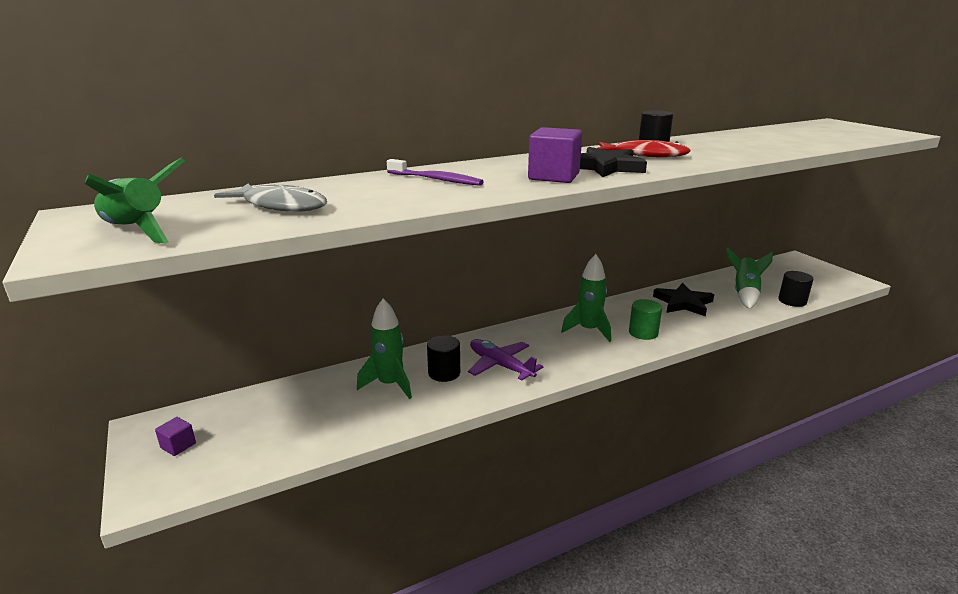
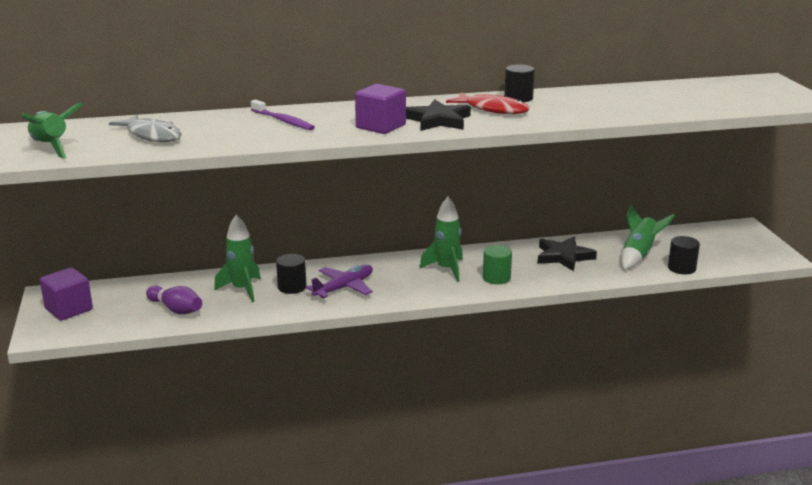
camera: 15 degrees right, 0 degrees up
purple cube [155,417,196,456] -> purple cube [40,267,93,321], size x1.91
purple plane [468,339,543,380] -> purple plane turned 75 degrees clockwise [306,265,373,298]
none -> purple bowling pin [146,285,202,315]

